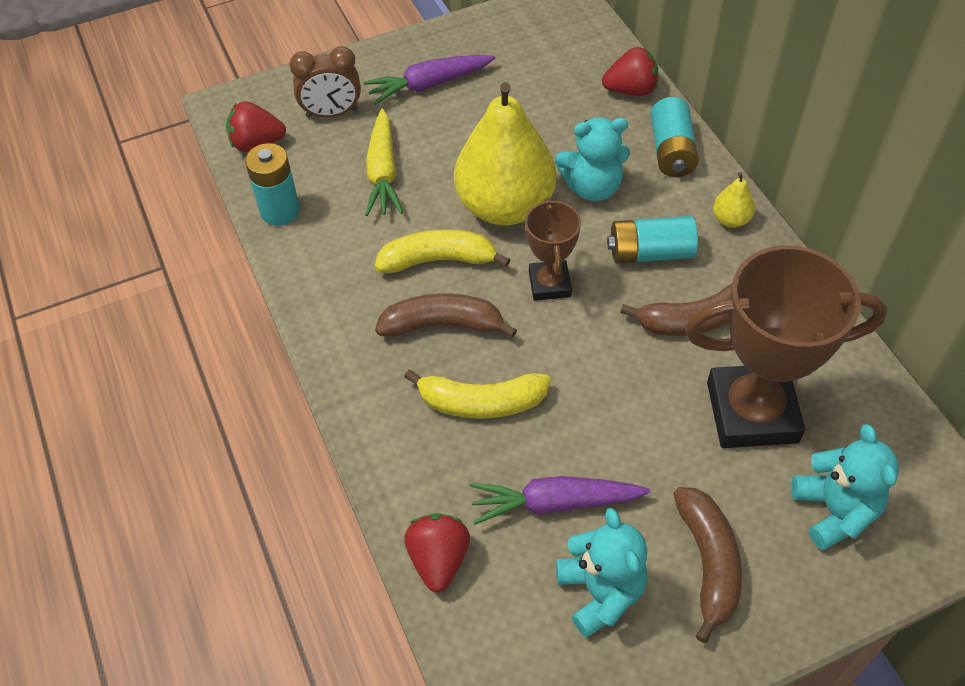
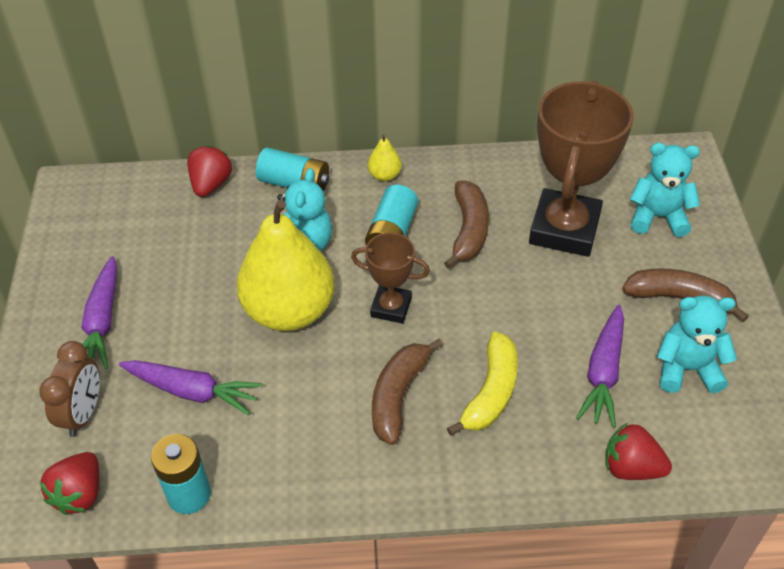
camera: 70 degrees left, 5 degrees down
yellow carrot [365,109,403,216] -> purple carrot [119,360,263,415]
yellow banana [375,229,510,273] -> none

